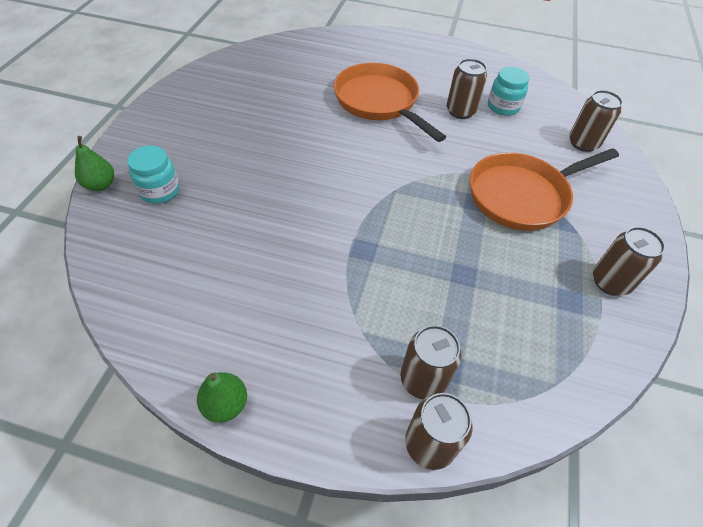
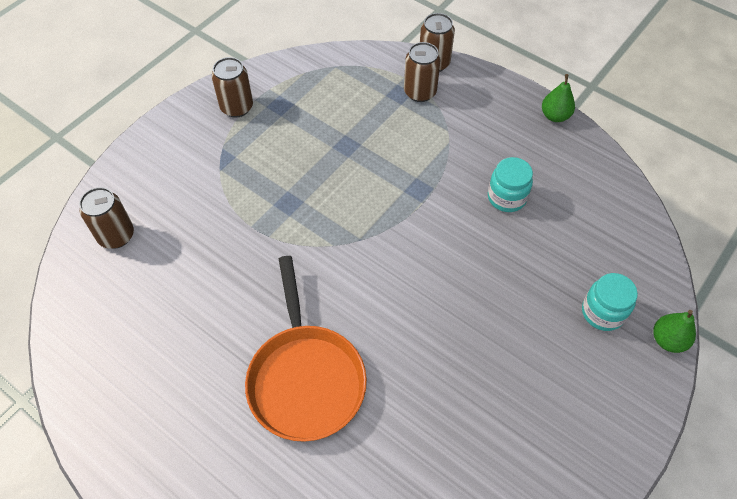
camera: 155 degrees left, 5 degrees up
brown can [447,59,487,119] -> none
orange pan [470,148,619,231] -> none
turquoise jar [488,67,529,116] -> turquoise jar moved to [488,157,533,212]

